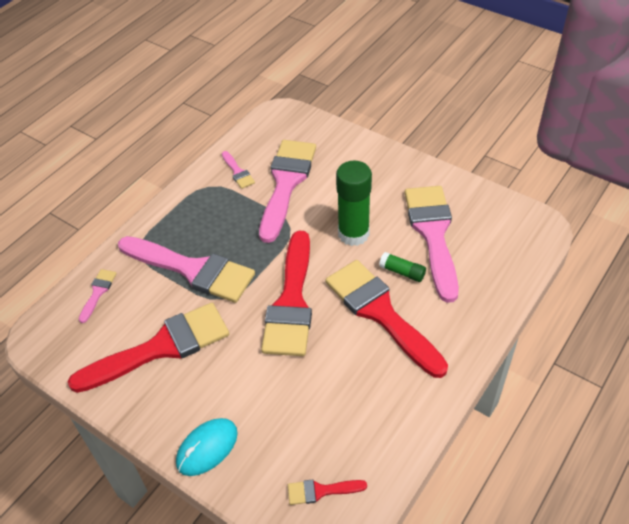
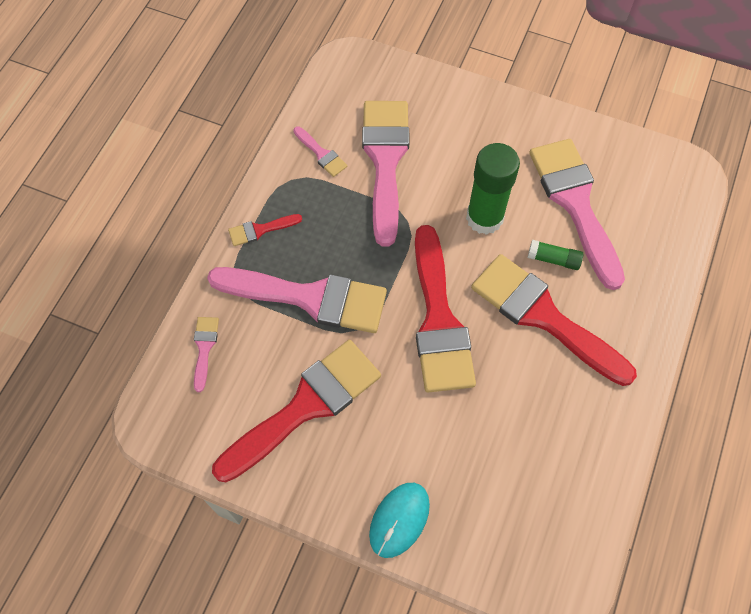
camera: 15 degrees left, 15 degrees up
red brush [288,479,367,505] -> red brush moved to [228,214,302,246]

